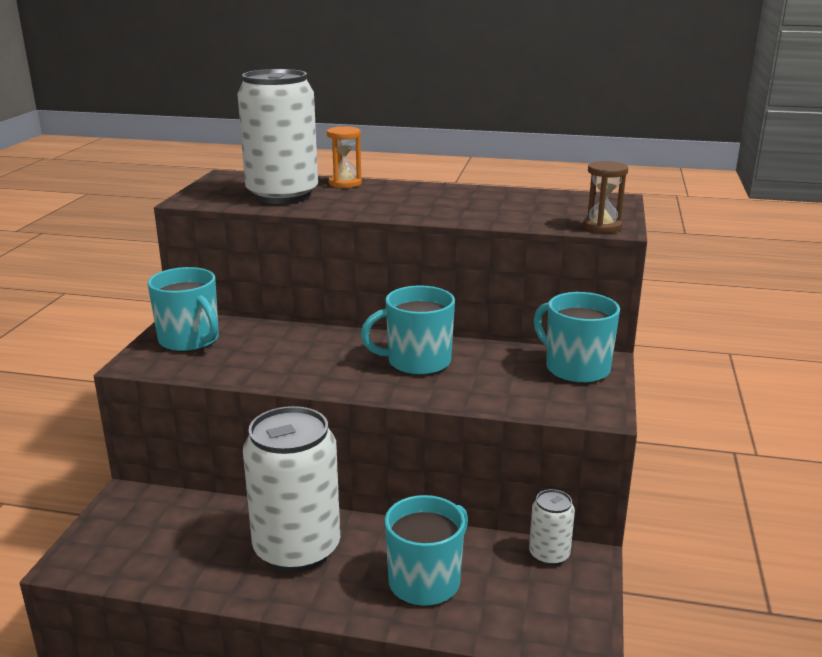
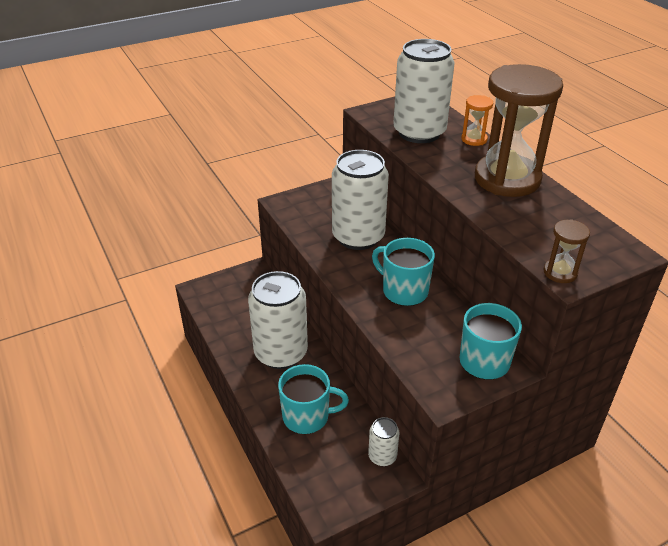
camera: 50 degrees right, 15 degrees up
turquoise mug [148,267,219,352] -> none
none -> white can [332,150,389,250]
none -> brown hourglass [475,64,563,197]

